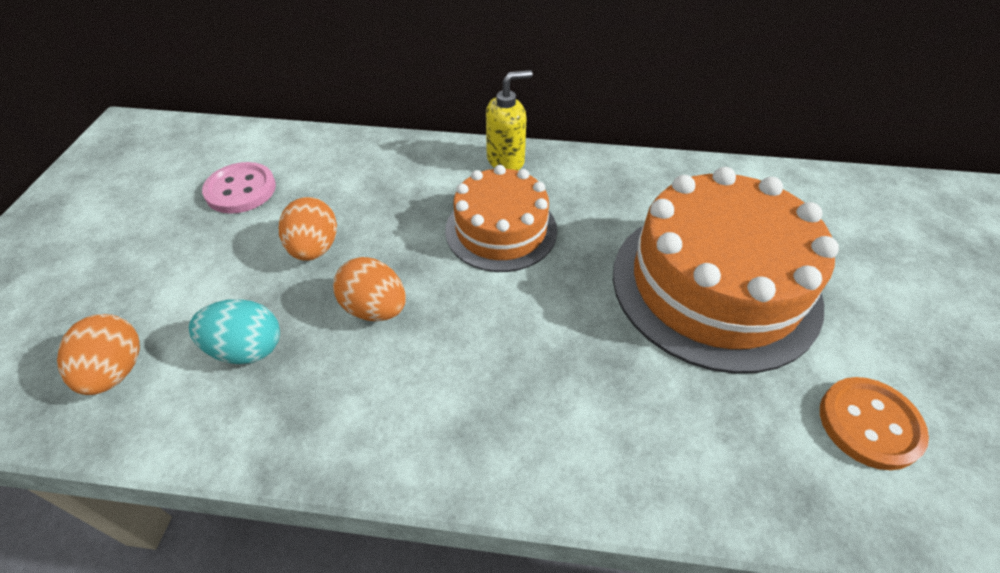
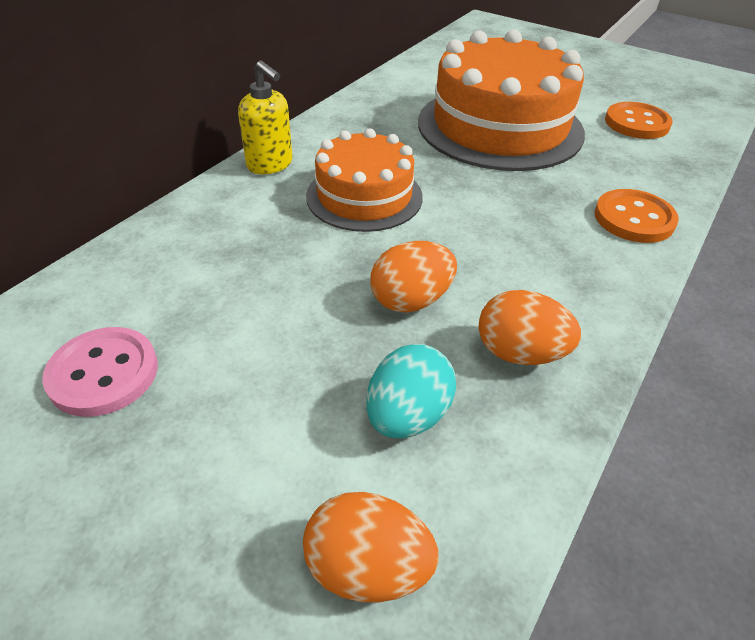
camera: 65 degrees left, 5 degrees down
orange egg [279,197,337,261] -> orange egg moved to [479,290,581,365]
yellow soap dispenser [486,70,533,171] -> yellow soap dispenser turned 135 degrees clockwise [238,60,293,174]
none -> orange button [594,189,679,243]

